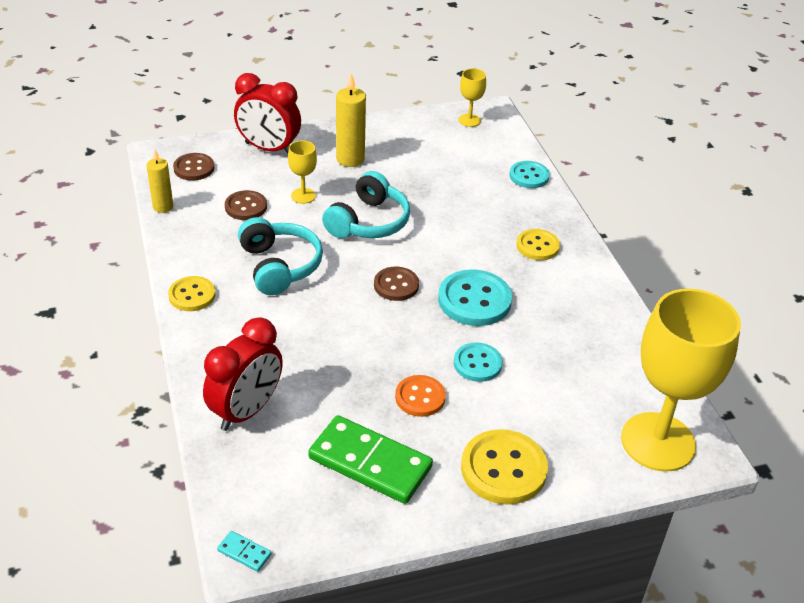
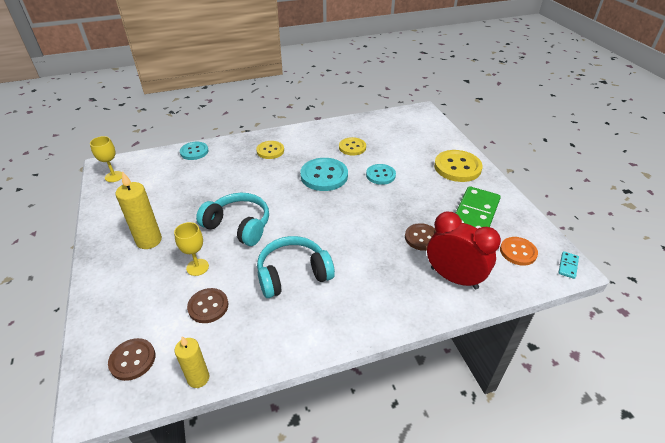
camera: 90 degrees left, 0 degrees up
yellow button [168,276,216,311] -> yellow button moved to [339,137,366,155]
red clock [234,73,301,153] -> none
brown button [374,267,419,301] -> brown button moved to [405,223,436,251]
orange button [395,375,446,417] -> orange button moved to [500,237,538,266]
yellow goblet [621,289,741,472] -> none

